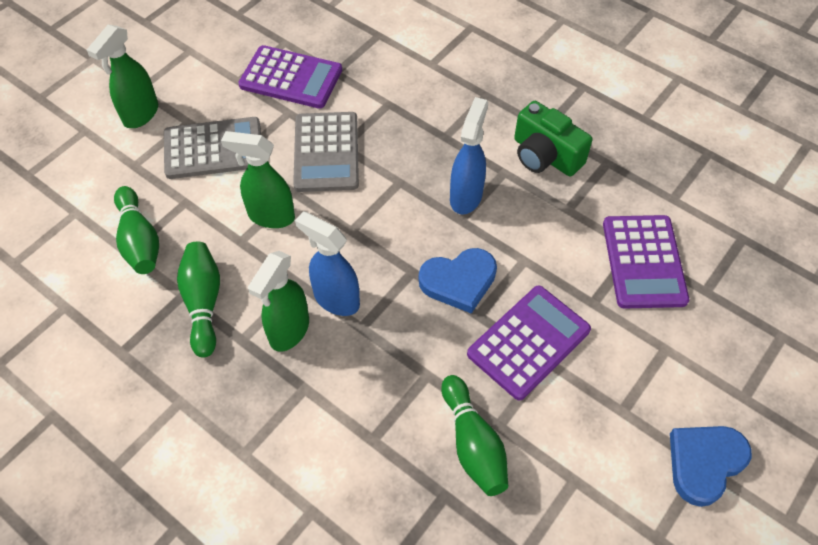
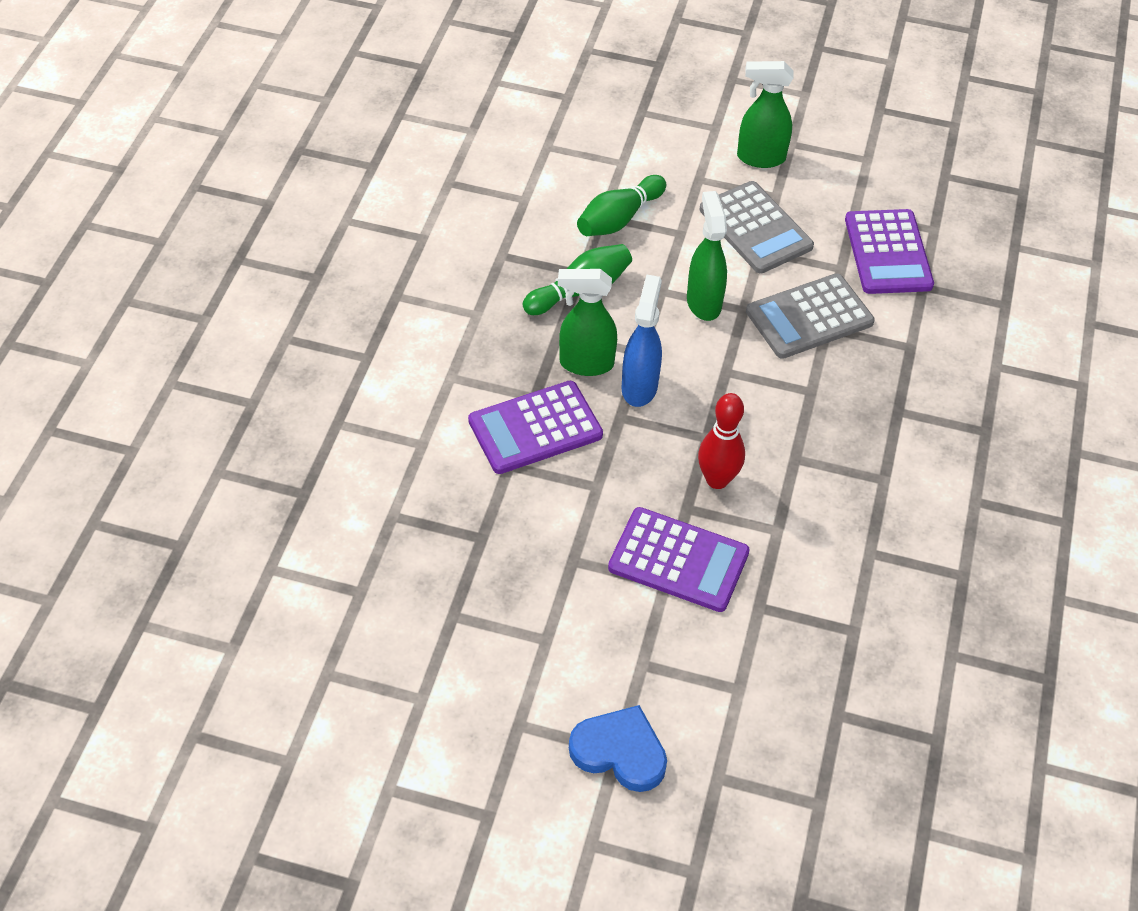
camera: 65 degrees right, 5 degrees down
blue heart [419,248,497,314] -> red bowling pin [698,393,745,489]
green bowling pin [441,375,508,496] -> none
blue spray bottle [450,97,488,214] -> none
green camera [514,101,592,176] -> none
purple calculator [603,215,689,309] -> purple calculator moved to [468,381,603,474]

